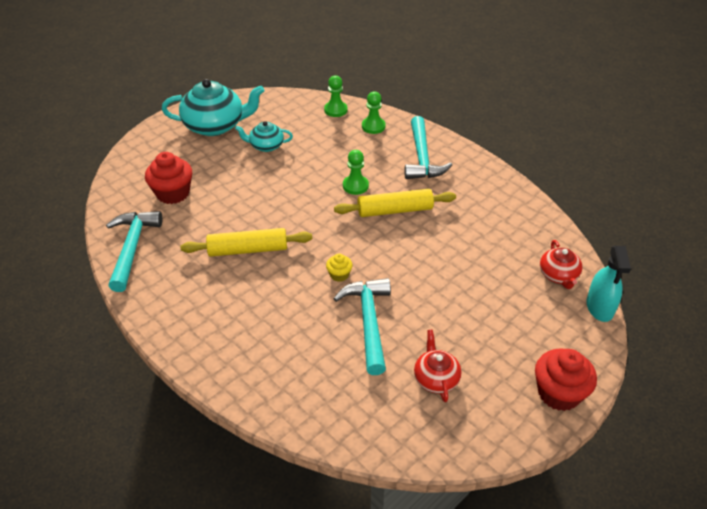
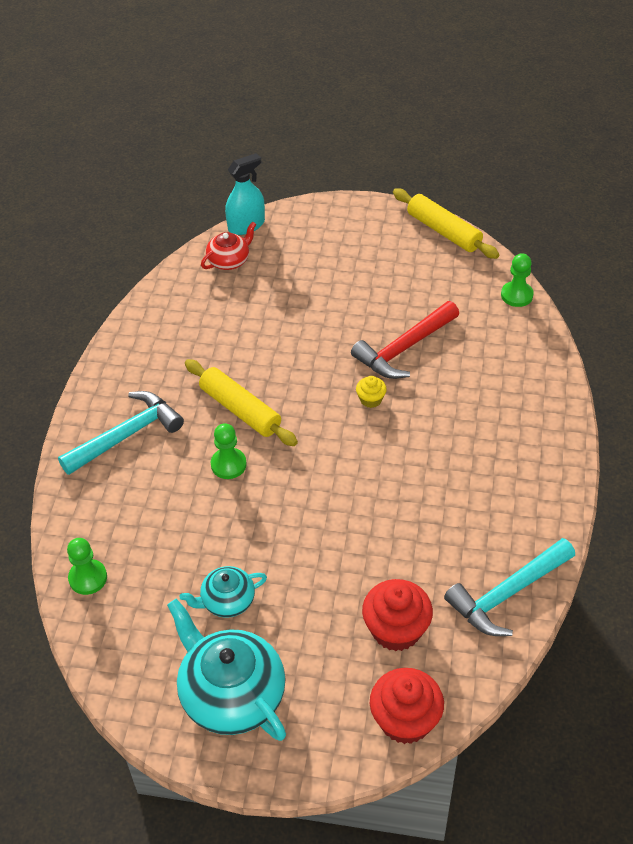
camera: 125 degrees left, 5 degrees up
yellow rolling pin [180,228,312,257] -> yellow rolling pin moved to [393,188,499,259]
turquoise teapot [235,121,293,152] -> turquoise teapot turned 105 degrees clockwise [180,566,267,618]
turquoise hammer [333,278,391,375] -> red hammer [351,301,459,379]
green pawn [362,92,386,134] -> green pawn moved to [501,253,534,307]
red teapot [414,330,461,402] -> none
red cupcake [535,348,597,411] -> red cupcake moved to [370,668,444,744]

